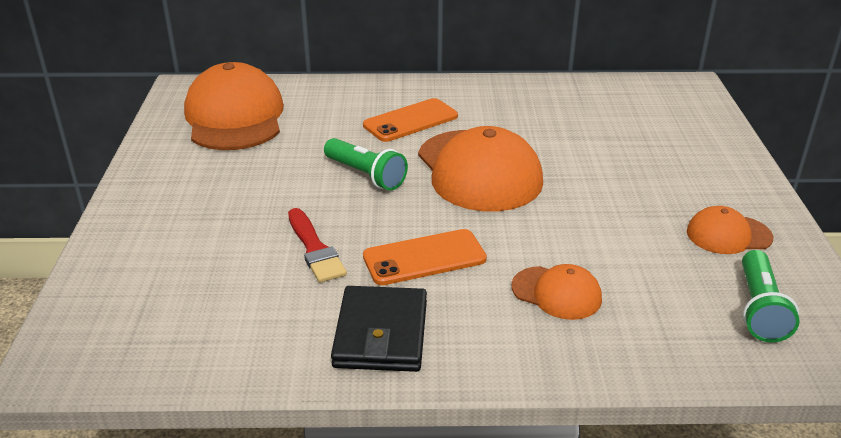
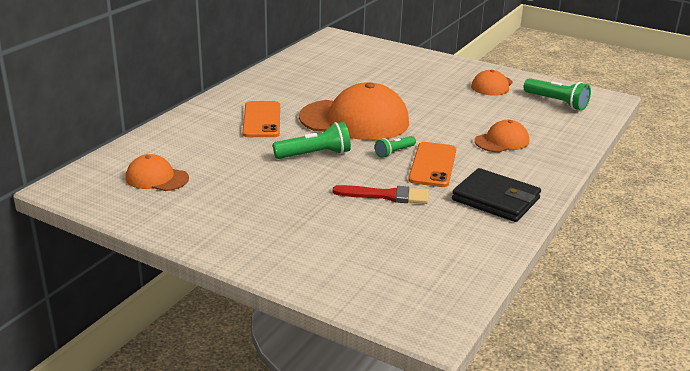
camera: 60 degrees left, 5 degrees down
orange cap [184,62,284,150] -> orange cap [126,154,189,191], size x0.51
none -> green flashlight [375,136,416,158]

